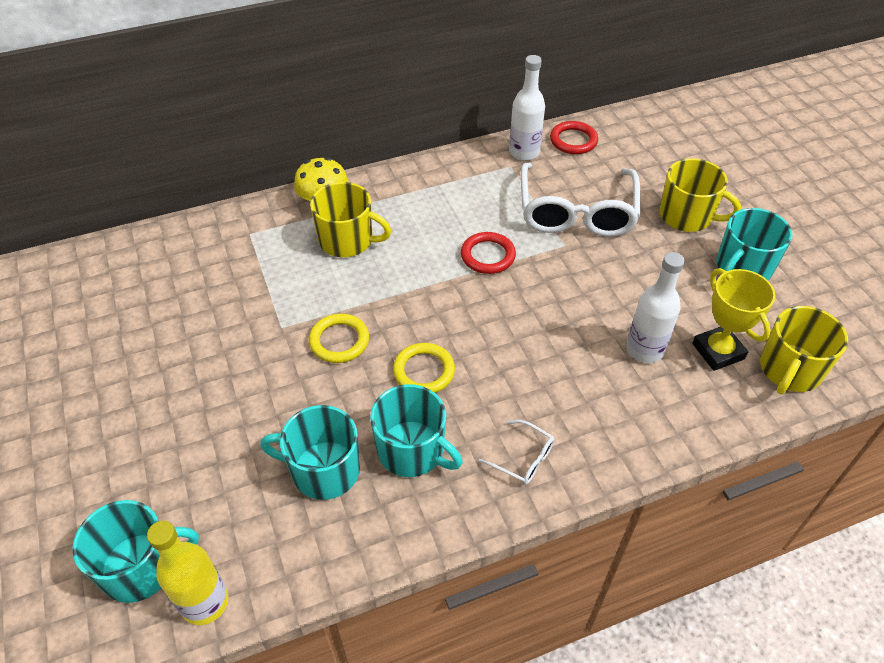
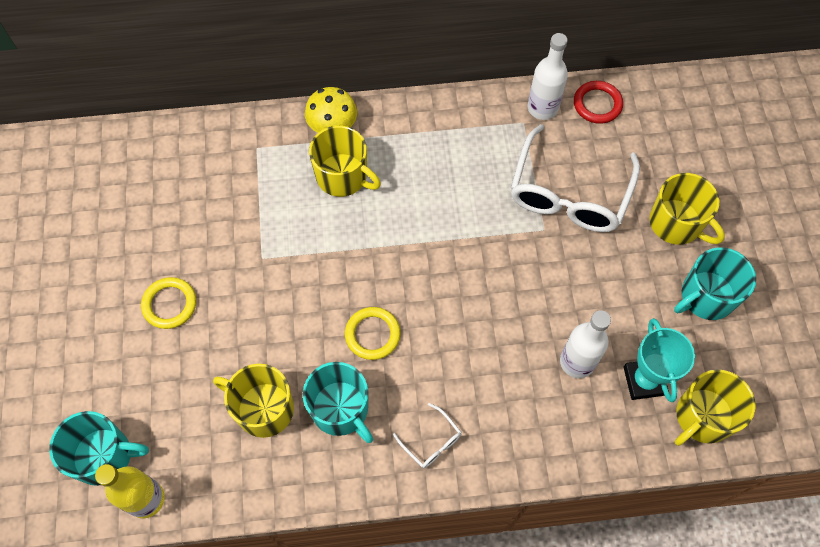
camera: 15 degrees right, 15 degrees up
turquoise mug [260,405,360,500] -> yellow mug [213,364,294,438]
yellow ring [309,314,369,363] -> yellow ring moved to [141,277,196,329]
red ring [461,232,516,274] -> none
yellow trophy [692,268,776,371] -> turquoise trophy [623,318,695,402]

